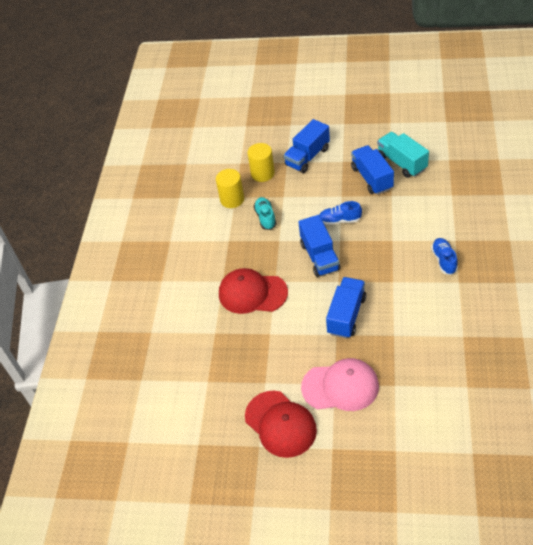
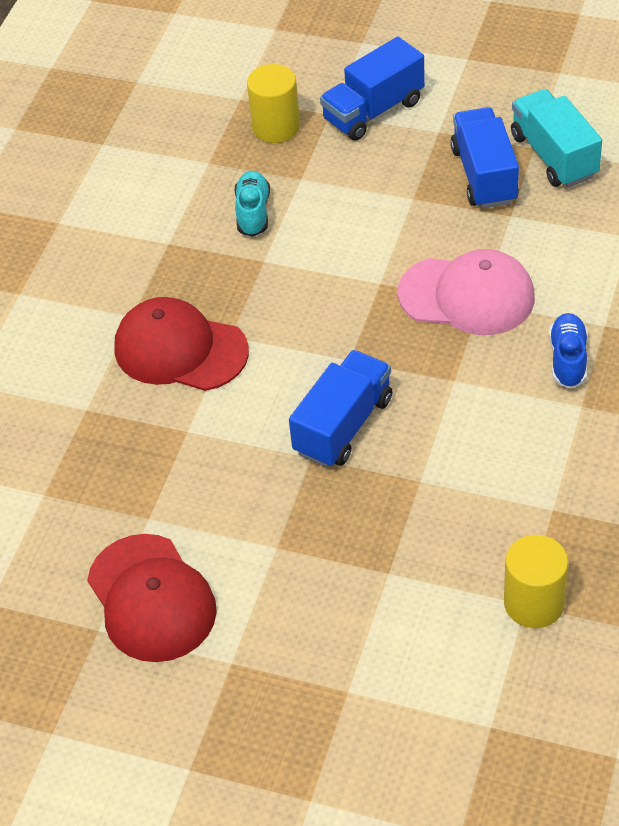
camera: 10 degrees right, 0 degrees up
yellow cylinder [216,169,244,208] -> yellow cylinder moved to [504,535,568,628]
blue truck [299,215,340,277] -> none
pink cap [301,358,379,411] -> pink cap moved to [398,249,535,335]
blue shoe [320,201,362,225] -> none

